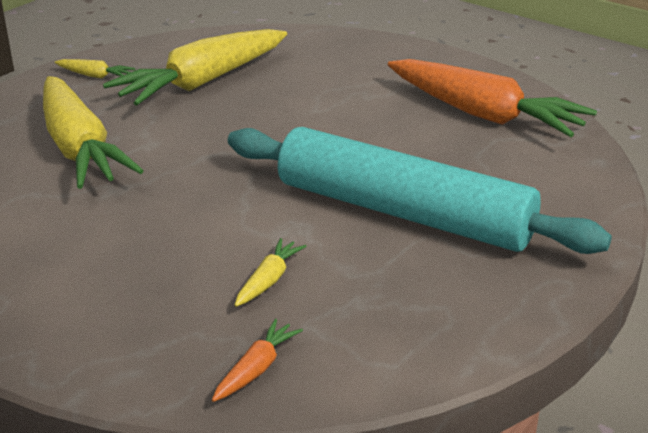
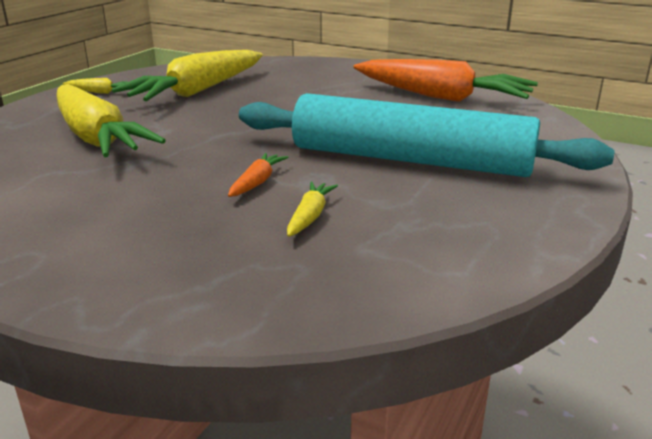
camera: 10 degrees left, 5 degrees down
orange carrot [212,319,303,402] -> orange carrot moved to [228,153,289,197]

